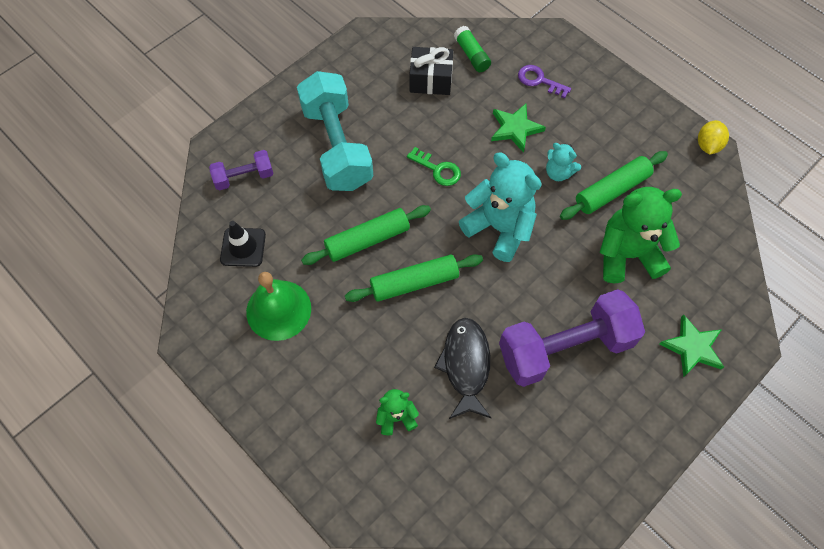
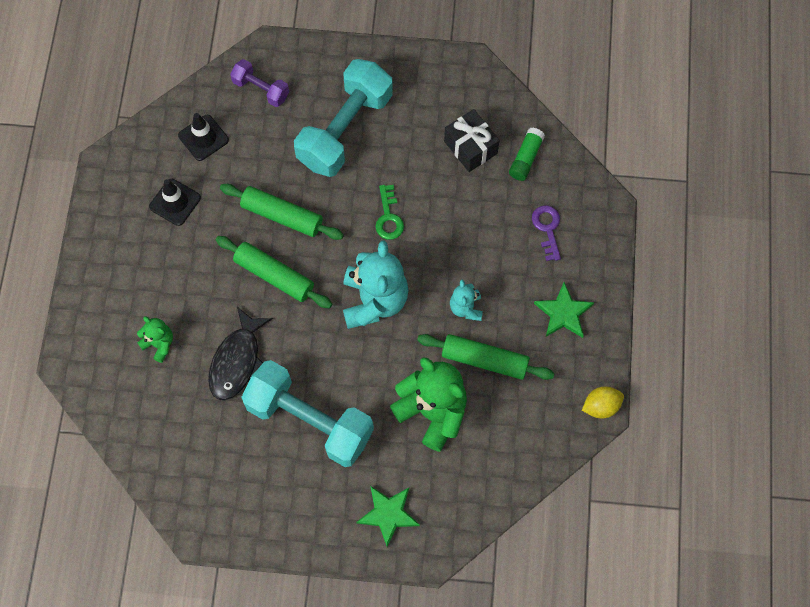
camera: 50 degrees right, 5 degrees up
green bell [246,272,311,341] -> black traffic cone [149,179,201,226]
black fish [434,318,491,419] -> black fish turned 150 degrees clockwise [208,307,272,400]
green star [491,104,546,153] -> green star moved to [534,282,594,338]
purple dumbbell [499,289,645,387] -> turquoise dumbbell [241,360,374,467]

